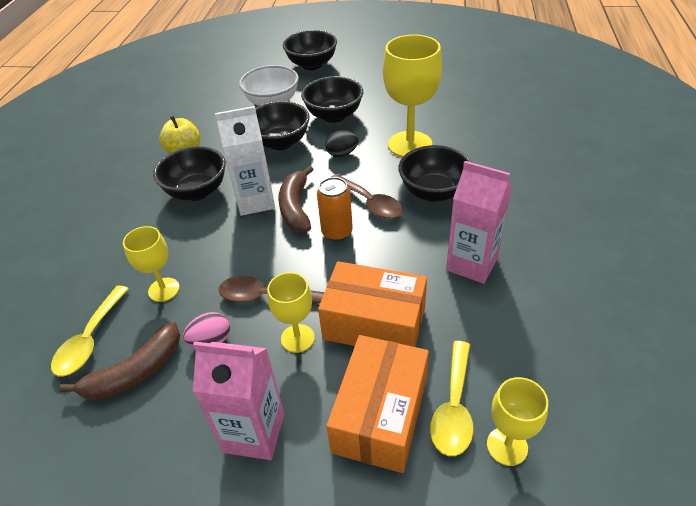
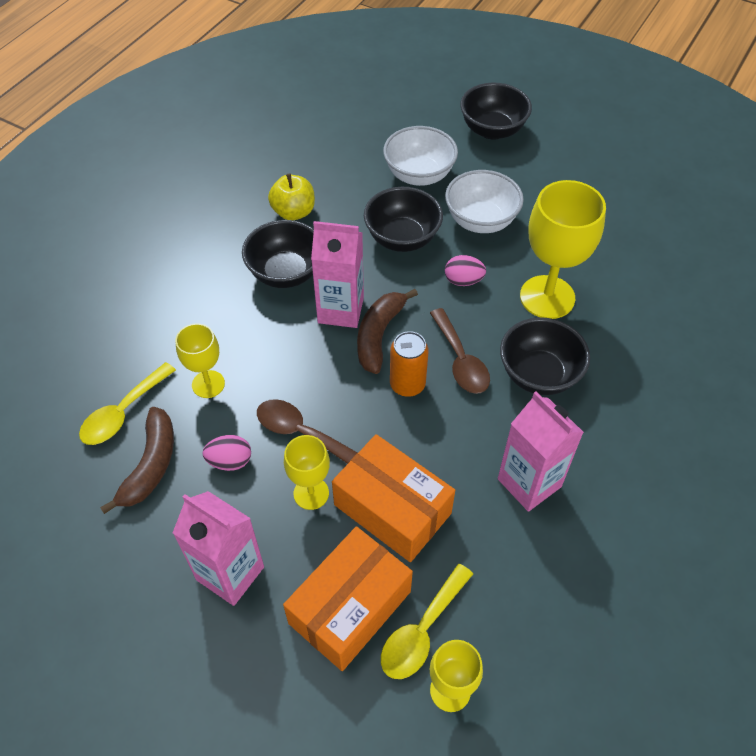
camera: 20 degrees right, 10 degrees up
brown banana [59,322,180,400] -> brown banana turned 60 degrees counterclockwise [100,407,174,514]
white carton [215,106,275,216] -> pink carton [311,221,364,328]
black bowl [301,76,363,123] -> white bowl [445,170,524,233]
black egg [325,130,359,157] -> pink egg [445,255,486,286]

